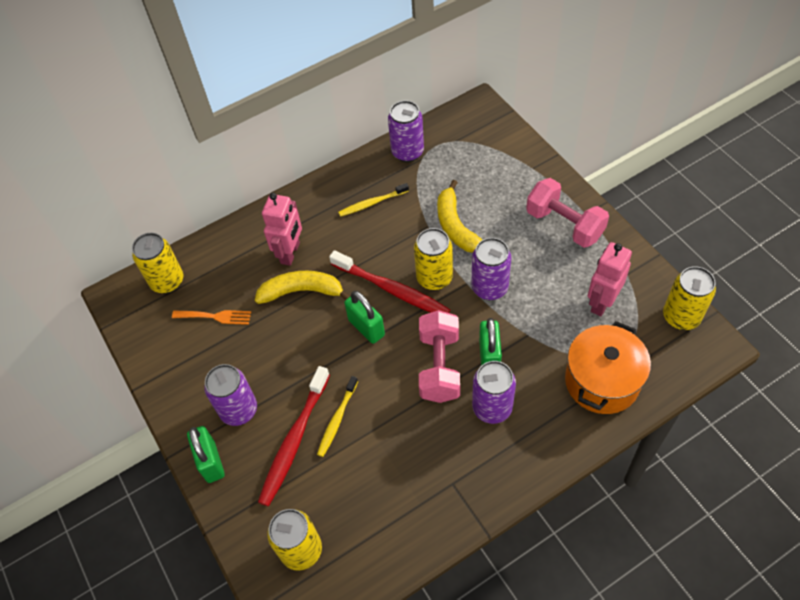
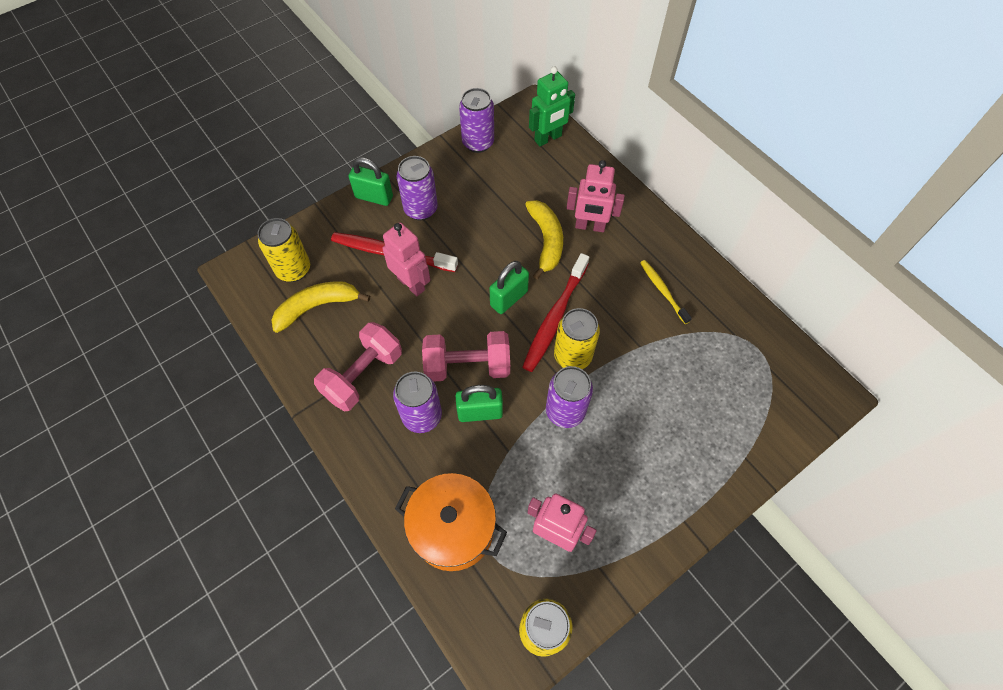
camera: 80 degrees right, 5 degrees up
yellow can [132,233,183,294] -> green robot [529,66,575,146]
orange fork [172,310,251,325] -> none
green padlock [187,426,225,483] -> green padlock turned 45 degrees clockwise [349,157,393,206]
yellow toothbrush [317,376,358,457] -> pink robot [383,222,431,296]
purple can [388,100,424,162] -> purple can moved to [459,88,494,153]
yellow banana [437,180,482,253] -> yellow banana moved to [272,281,370,333]
pink dumbbell [526,178,609,248] -> pink dumbbell moved to [314,322,402,411]

